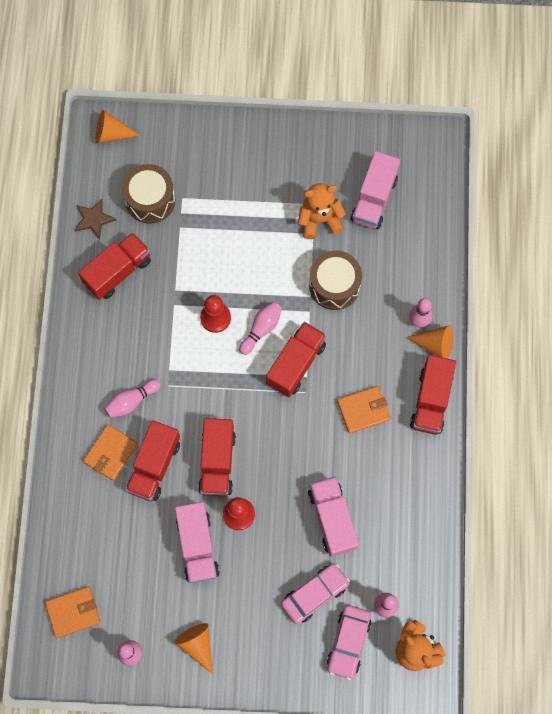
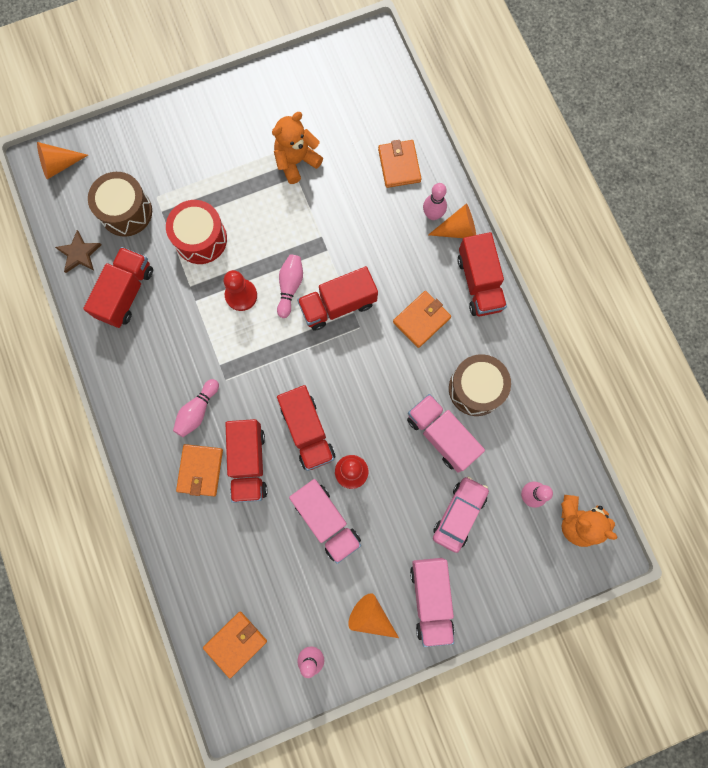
camera: 25 degrees left, 5 degrees up
red truck [266,322,327,397] -> red truck turned 120 degrees counterclockwise [297,266,378,331]
brown drum [309,251,362,310] -> brown drum moved to [449,354,511,416]
pink car [327,605,371,680] -> none
pink truck [351,151,400,229] -> pink truck moved to [410,558,454,647]
none -> red drum [166,200,227,264]
none -> orange wallet [378,140,421,188]

